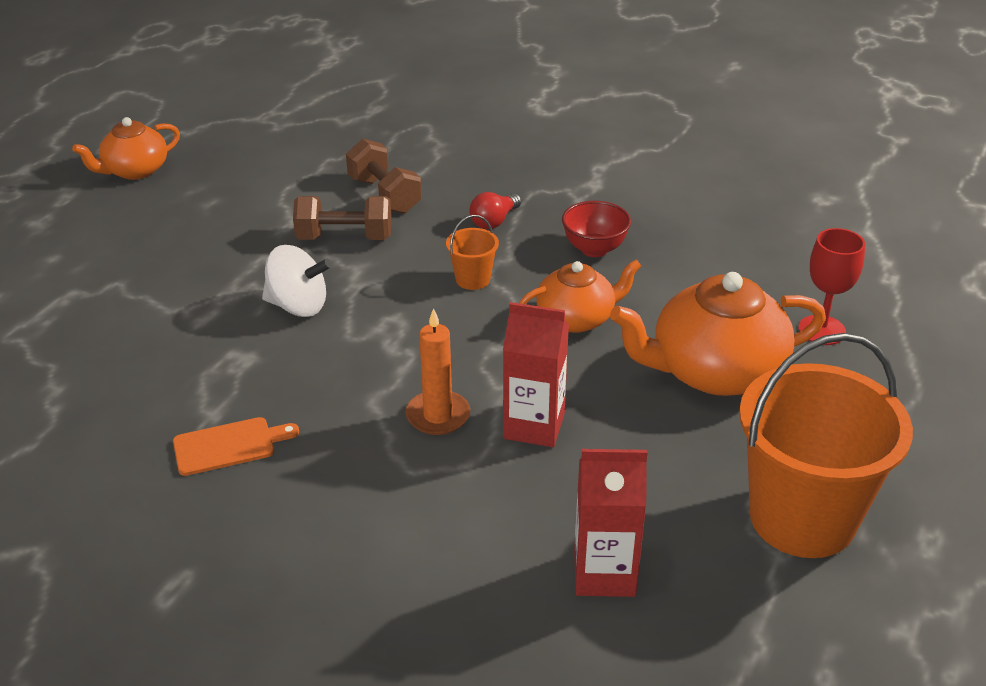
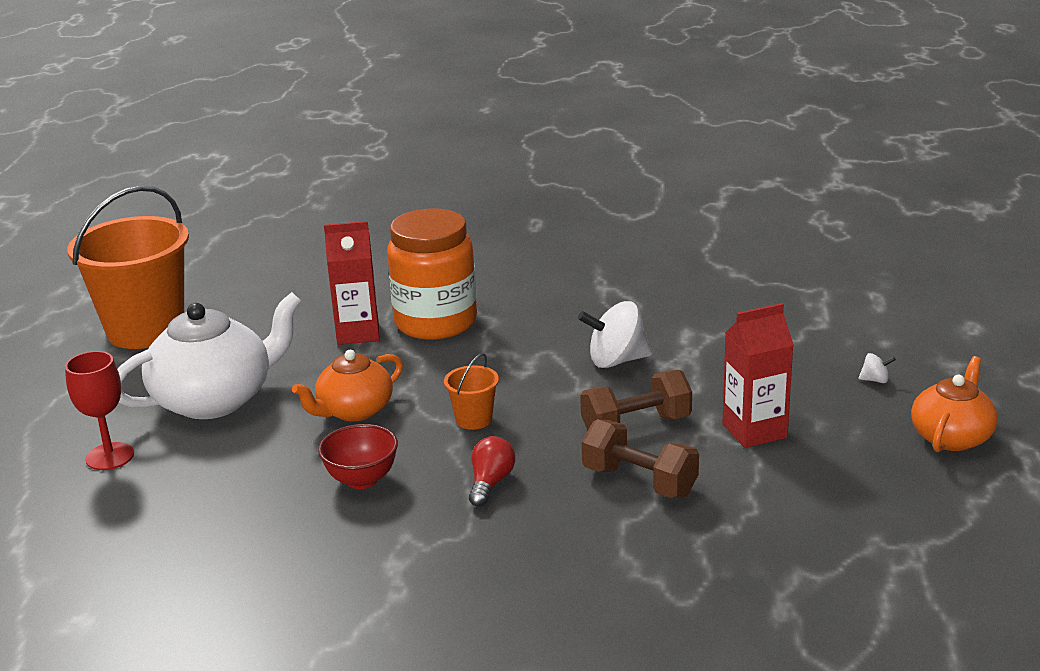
camera: 160 degrees right, 10 degrees down
orange cutting board [173,417,299,476] -> none
orange candle [406,308,470,435] -> orange jar [387,208,477,340]
red carton [574,449,647,597] -> red carton moved to [722,303,794,448]
orange teapot [610,272,826,396] -> white teapot [117,292,301,419]
none -> white spinning top [858,353,896,383]

